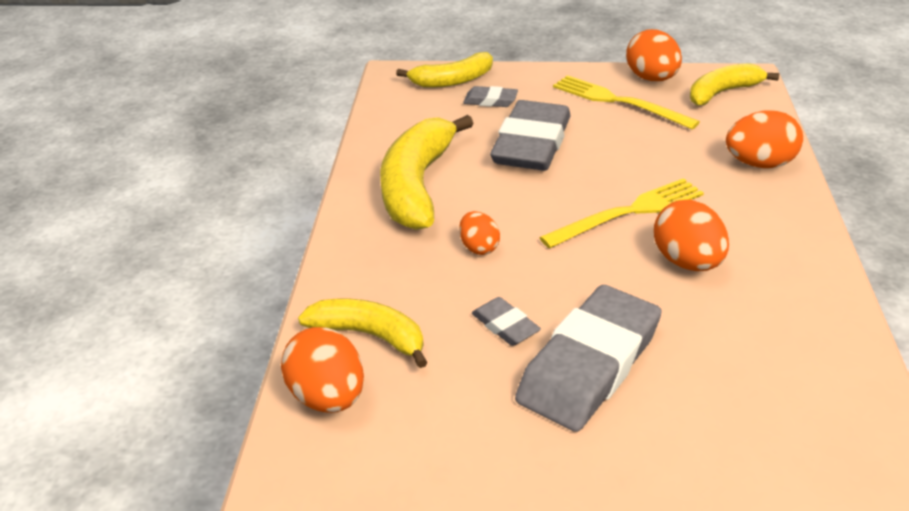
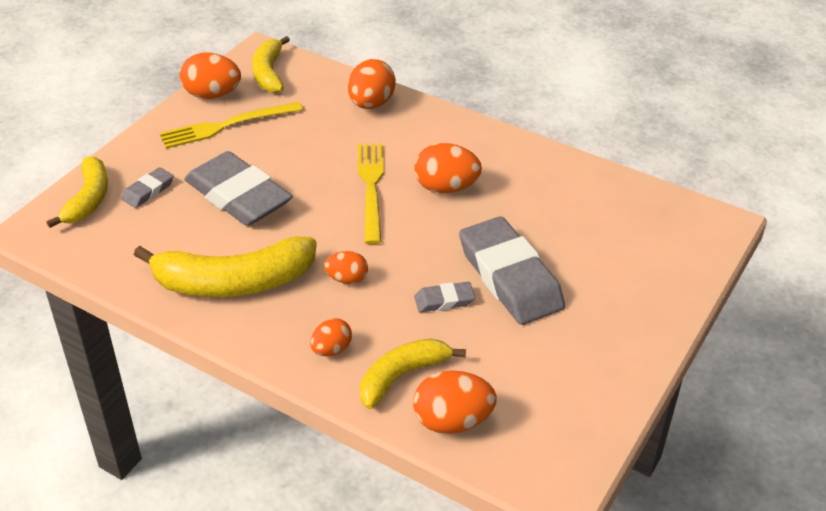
camera: 65 degrees left, 5 degrees up
yellow banana [380,115,474,230] -> yellow banana turned 45 degrees counterclockwise [134,237,317,297]
none -> orange egg [310,318,352,356]

